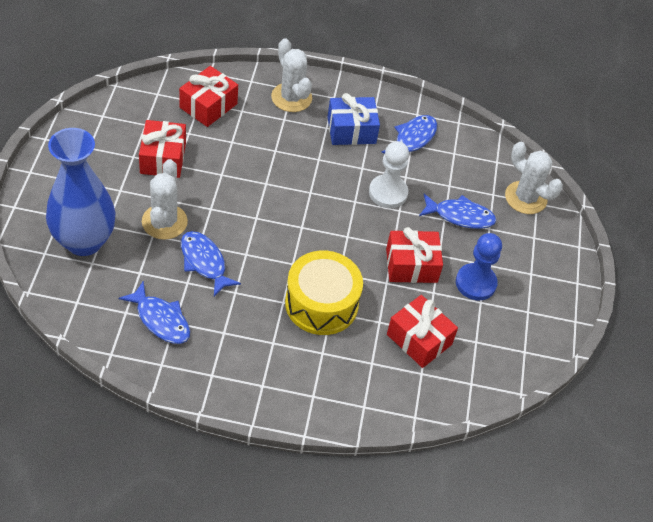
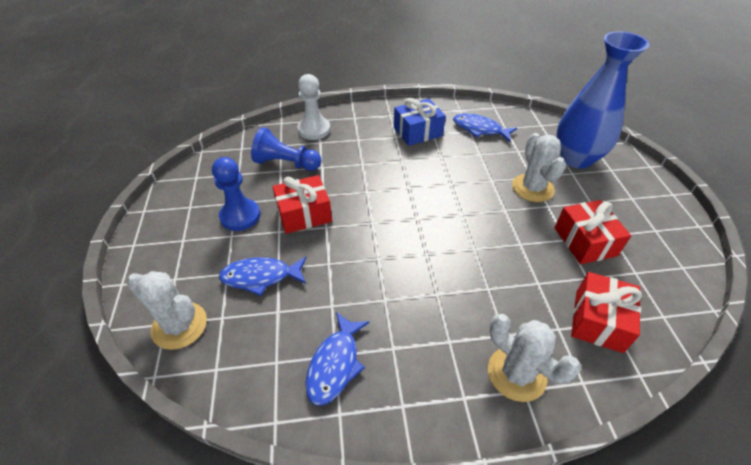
camera: 170 degrees right, 5 degrees down
blue fish [181,231,241,296] -> none
yellow drum [285,251,363,335] -> none
blue gift [327,93,380,145] -> blue gift moved to [394,98,446,146]
white pawn [369,141,409,208] -> white pawn moved to [297,74,330,140]
red gift [387,295,458,368] -> blue pawn [251,127,322,171]

